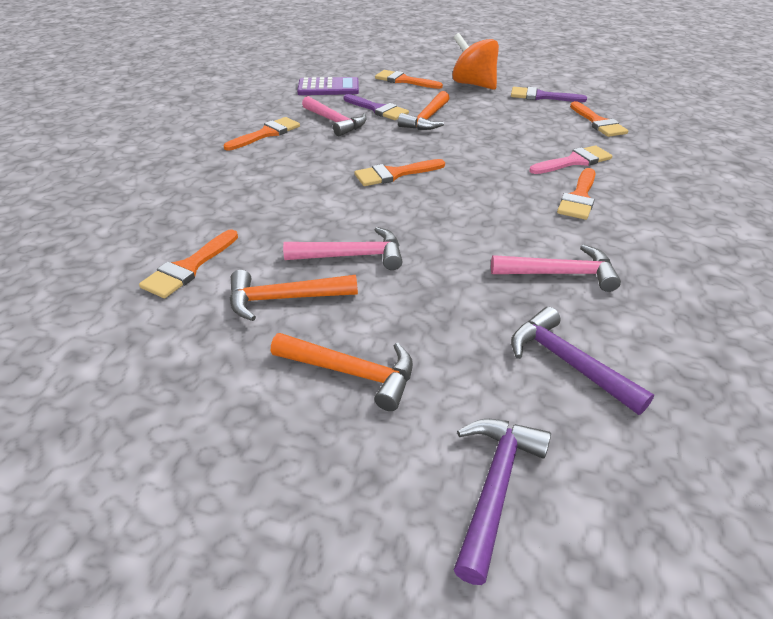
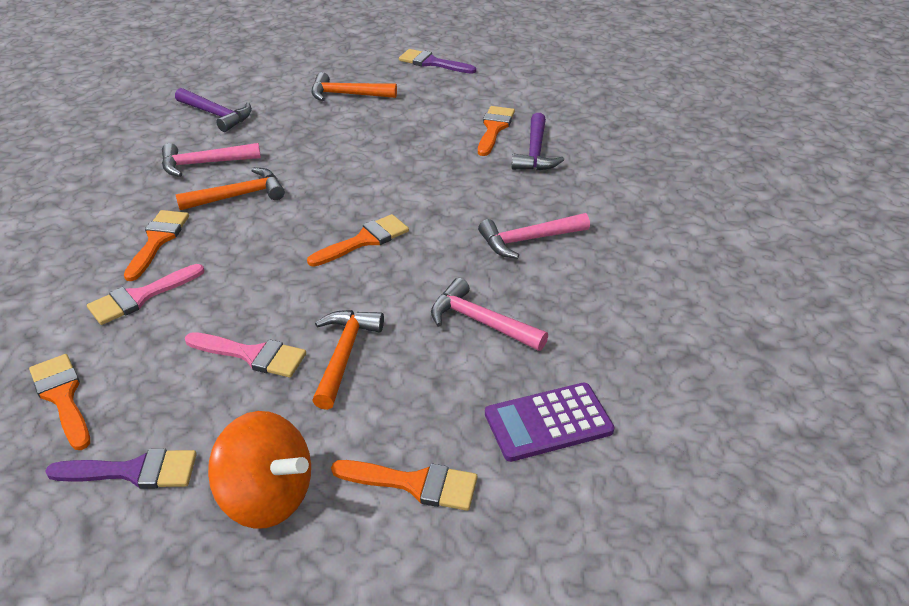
camera: 165 degrees right, 0 degrees up
orange brush [224,117,300,151] -> none
orange hammer [230,270,358,321] -> orange hammer moved to [175,168,285,210]
pink hammer [283,227,402,270] -> pink hammer moved to [478,213,590,259]
purple brush [344,94,409,120] -> purple brush moved to [399,49,476,74]
purple hammer [454,419,551,585] -> purple hammer moved to [512,113,564,171]
none -> pink brush [185,332,306,378]

